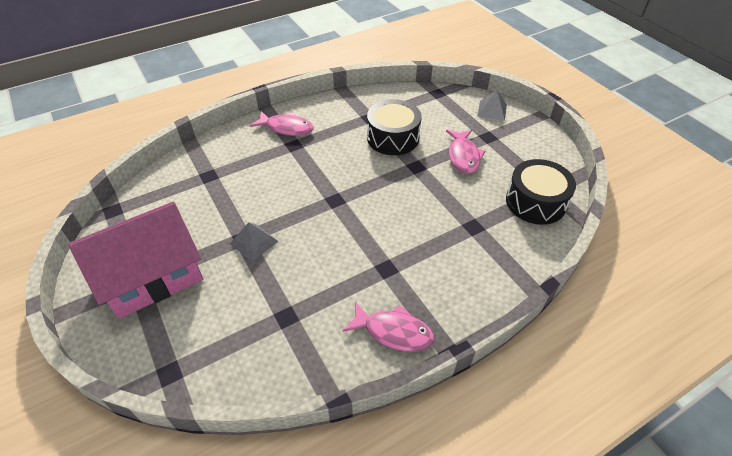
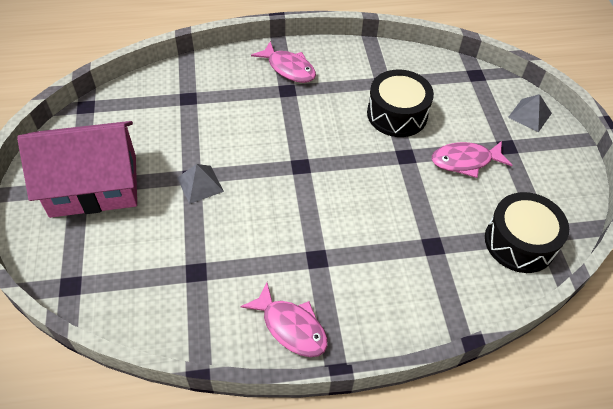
camera: 20 degrees right, 5 degrees up
pink fish [446,130,486,174] -> pink fish turned 60 degrees clockwise [432,141,512,178]

